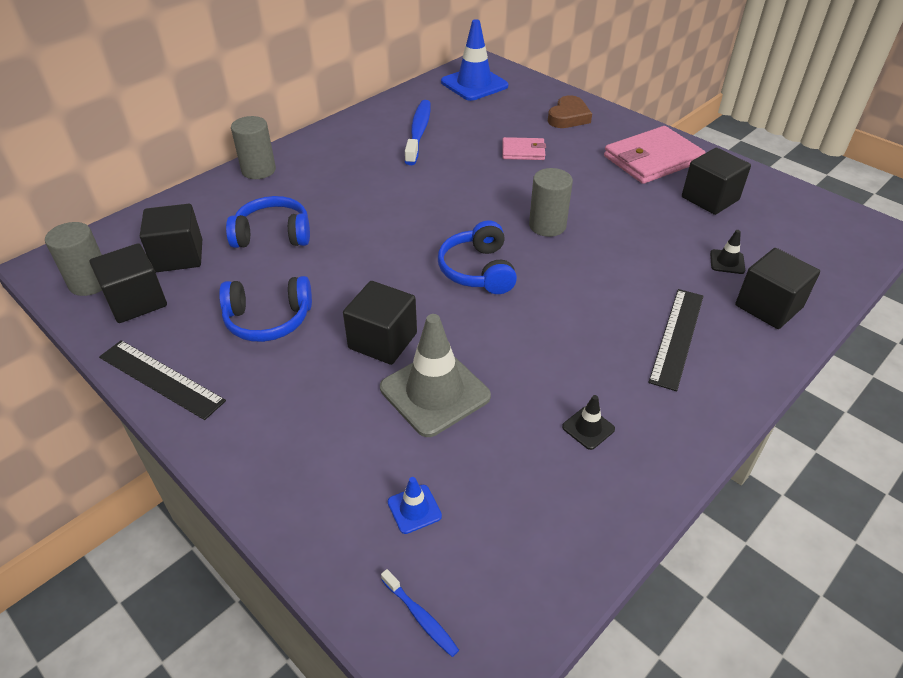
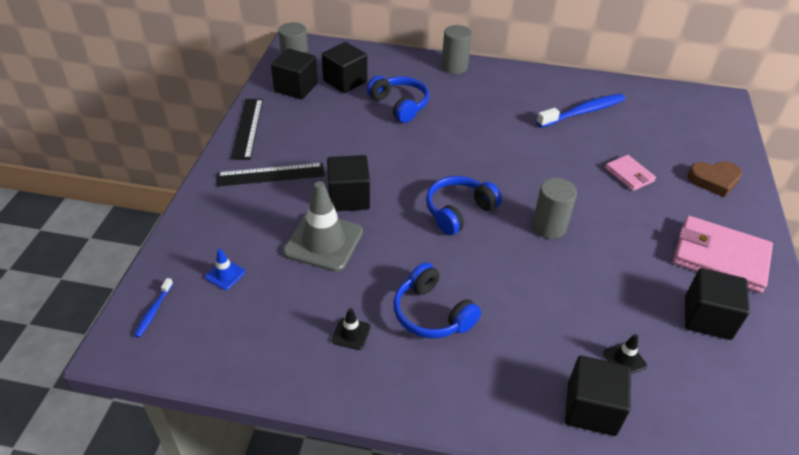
camera: 55 degrees right, 0 degrees up
blue headphones [219,276,312,342] -> blue headphones moved to [394,262,481,338]
blue traffic cone [441,19,508,101] -> none
black ruler [648,289,703,391] -> black ruler moved to [217,163,325,186]

